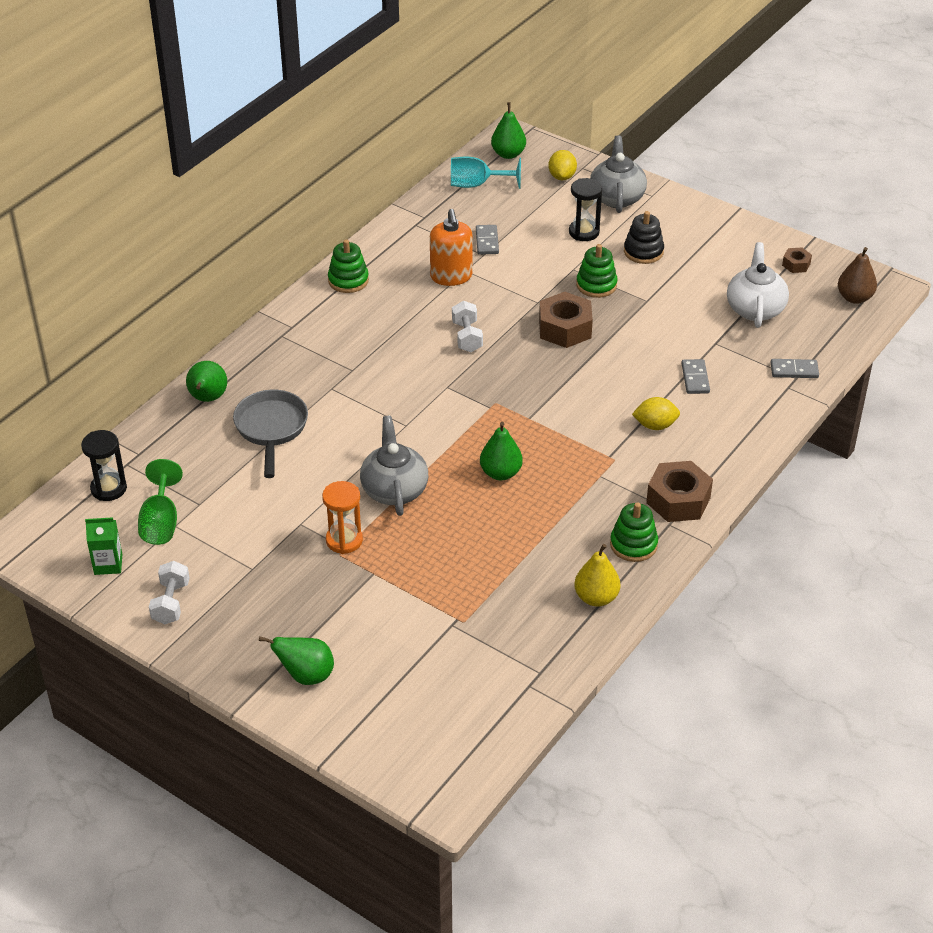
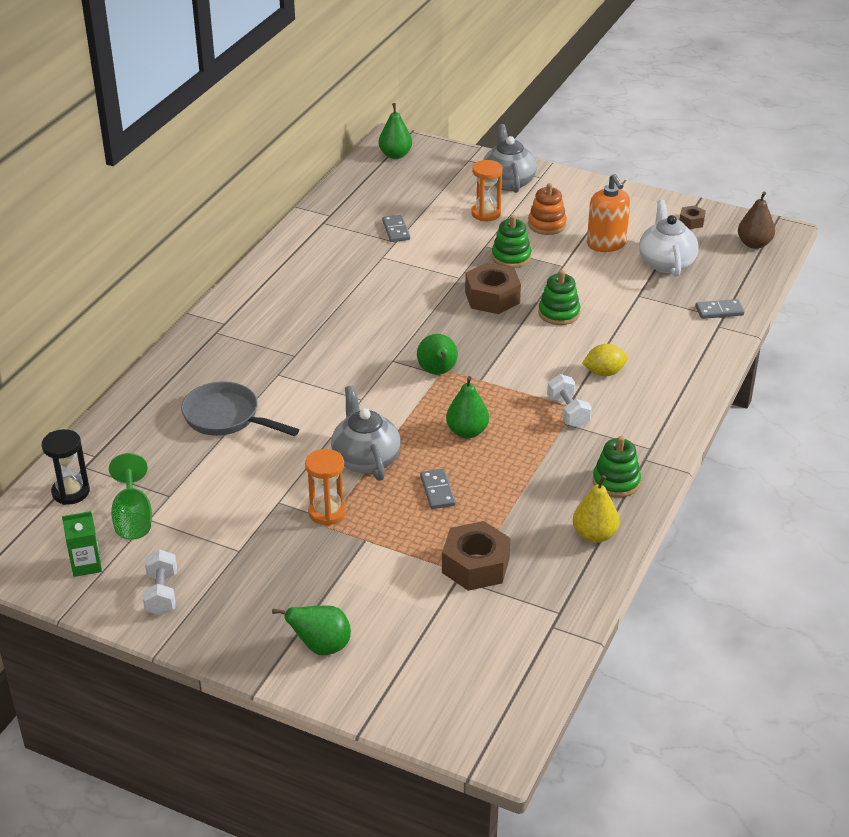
camera: 10 degrees left, 5 degrees down
green pear [186,361,227,402] -> green pear moved to [417,334,458,375]
grey pan [233,390,308,478] -> grey pan turned 45 degrees counterclockwise [181,381,299,436]
green stacking toy [328,239,369,293] -> green stacking toy moved to [538,270,580,325]
orange soap dispenser [430,209,473,286] -> orange soap dispenser moved to [587,174,630,252]
turquoise goblet [451,157,521,189] -> none
white dumbbell [452,301,483,352] -> white dumbbell moved to [547,374,592,428]
yellow lemon [548,150,577,180] -> none
black hourglass [569,178,602,241] -> orange hourglass [471,160,503,221]
black stacking toy [624,211,664,264] -> orange stacking toy [528,183,567,235]
brown nut [646,461,713,522] -> brown nut moved to [442,521,510,591]
grey domino [681,359,710,394] -> grey domino moved to [420,469,456,509]

